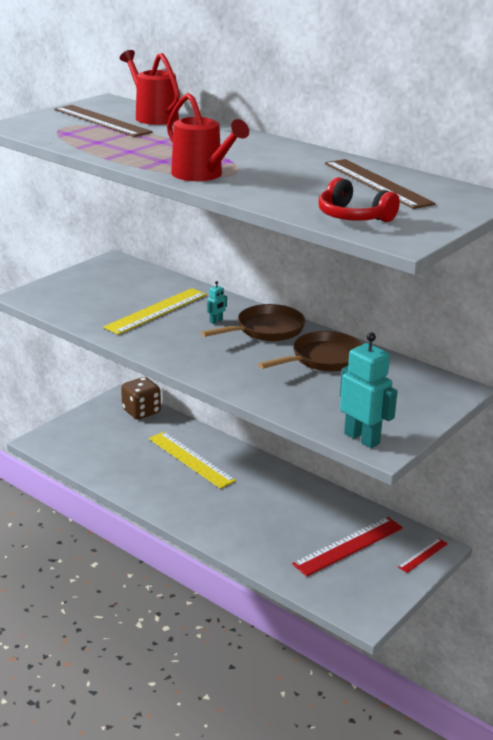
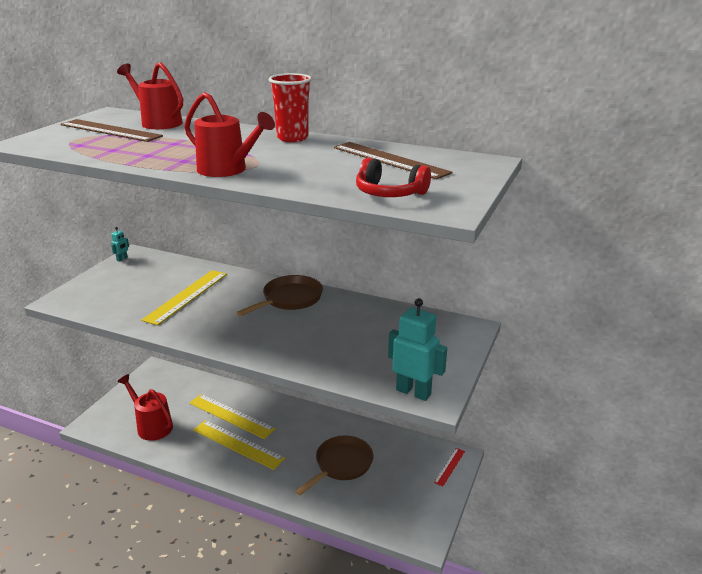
camera: 15 degrees left, 0 degrees up
brown dice [121,377,161,419] -> none
turquoise robot [207,281,227,324] -> turquoise robot moved to [111,227,129,262]
brown pan [258,331,363,371] -> brown pan moved to [295,436,373,496]
red ruler [292,517,403,576] -> none
none -> red watering can [117,374,173,441]
none -> yellow ruler [193,420,285,470]
none -> red cup [269,73,312,142]

